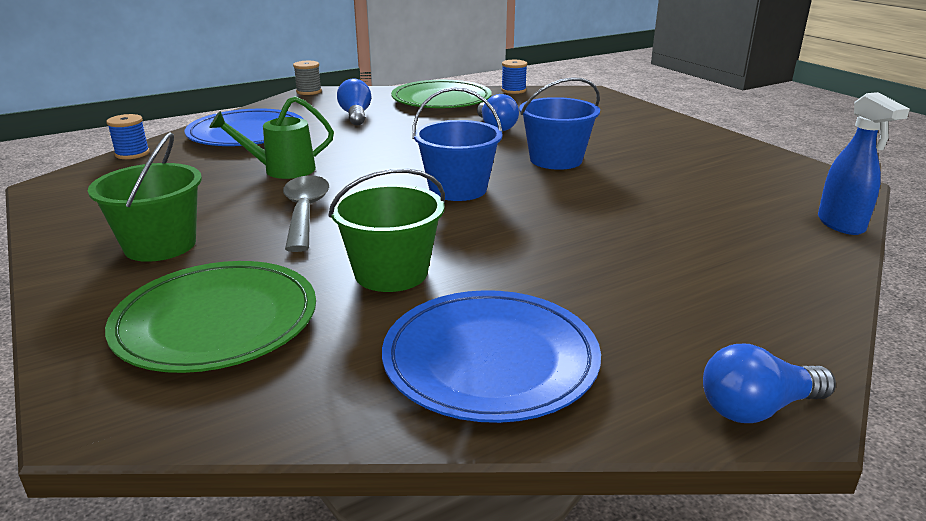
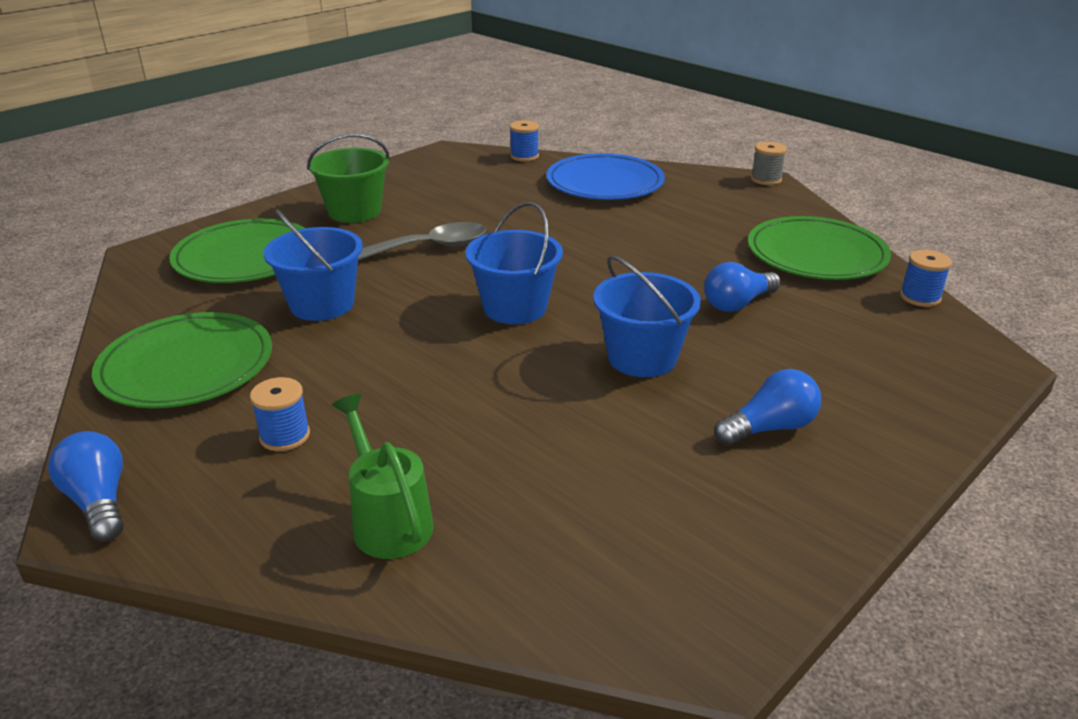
camera: 75 degrees right, 5 degrees up
green watering can [209,96,334,179] -> green watering can moved to [332,394,434,559]
green bucket [329,168,445,292] -> blue bucket [264,209,363,321]
blue light bulb [337,79,372,126] -> blue light bulb moved to [714,369,821,446]
blue plate [382,290,601,423] -> green plate [92,312,272,408]
blue spray bottle [818,92,910,235] -> none
none -> blue spool [250,377,310,451]

